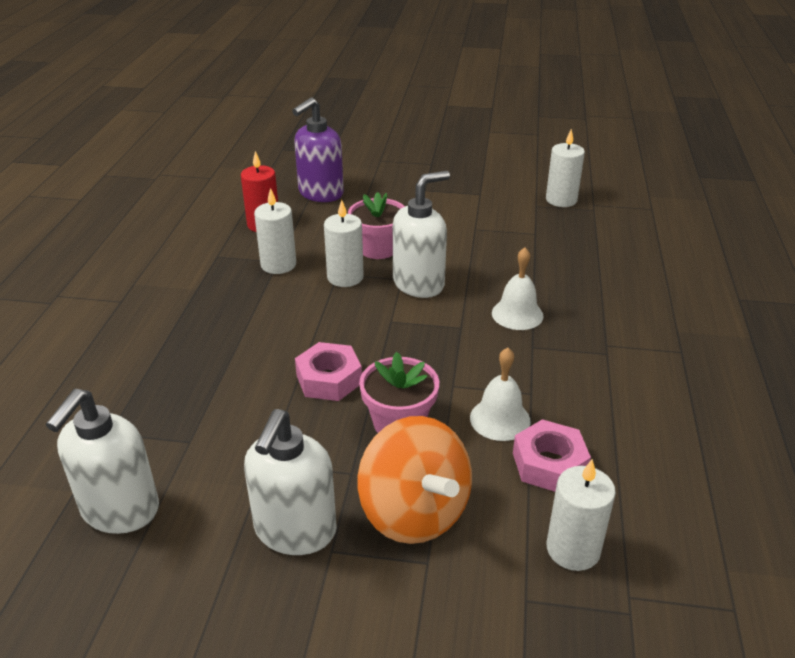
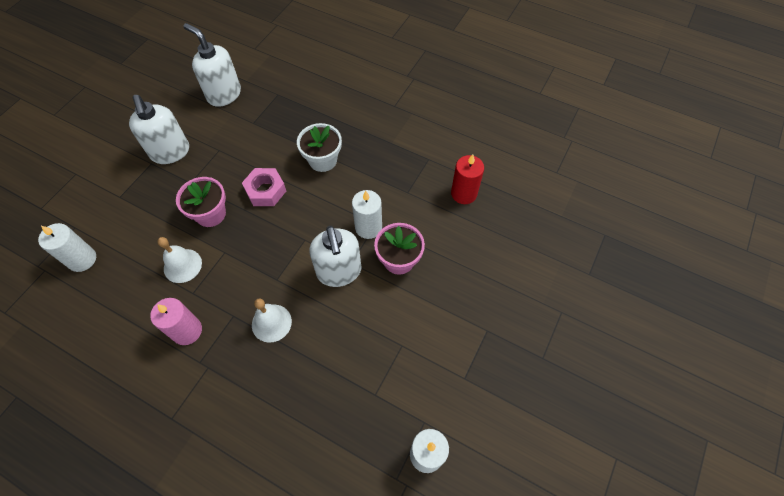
camera: 110 degrees right, 25 degrees up
white soap dispenser [244,409,337,555] -> white soap dispenser turned 150 degrees counterclockwise [129,95,189,164]
white candle [254,188,296,274] -> none
purple soap dispenser [292,97,344,202] -> none
orange spinning top [358,416,472,544] -> none
pink nut [513,419,591,492] -> none
none -> pink candle [150,298,202,345]
none -> white flower pot [297,123,342,172]

